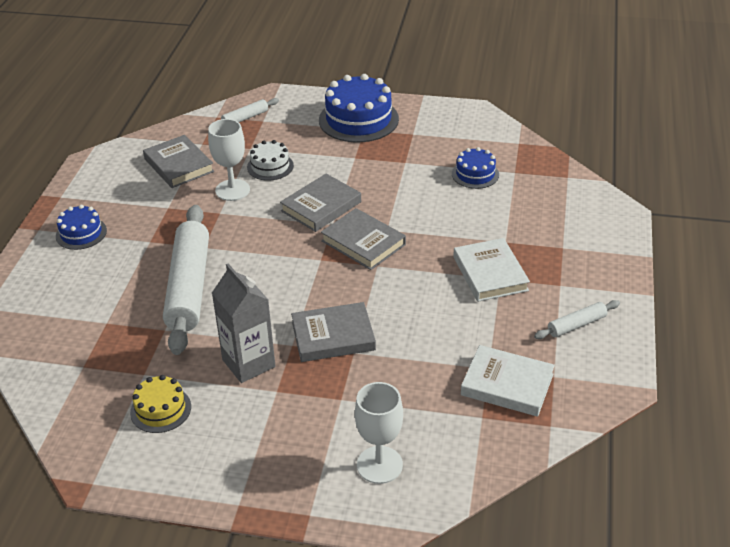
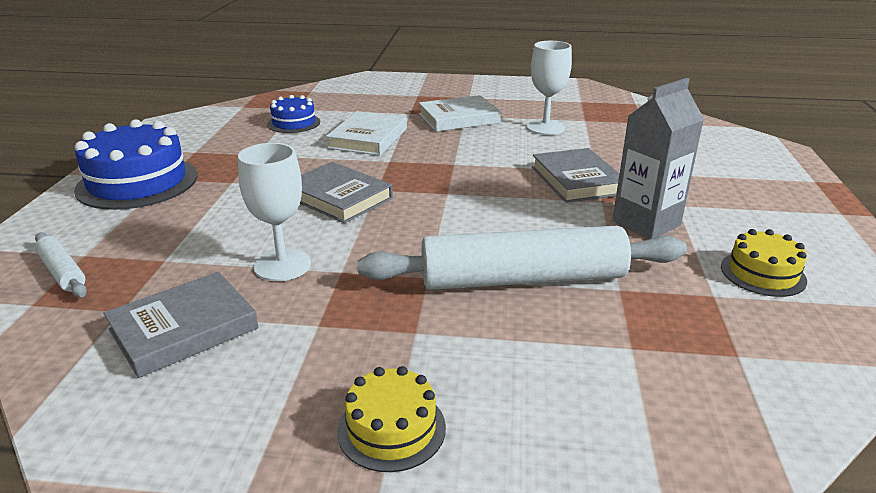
camera: 95 degrees left, 10 degrees down
blue cake [56,205,107,250] -> yellow cake [337,366,446,472]
white cake [247,140,294,181] -> none
grey book [321,208,406,270] -> none
white goblet [355,382,403,484] -> white goblet moved to [527,41,572,135]
white book [461,345,555,417] -> white book moved to [326,111,407,155]
white rolling pin [534,300,620,339] -> none

